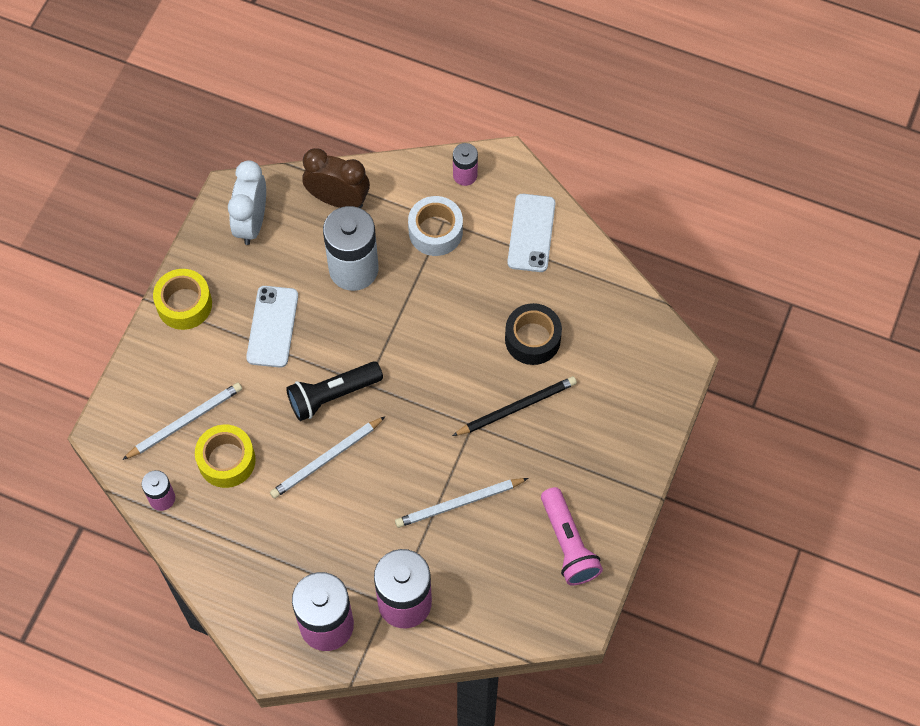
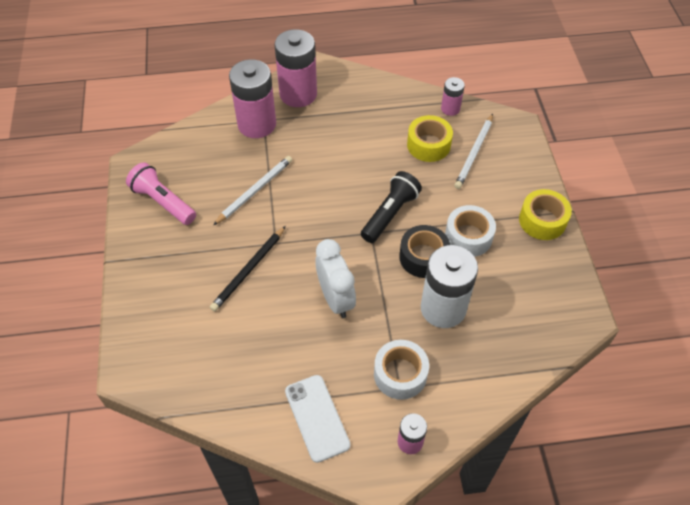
camera: 150 degrees right, 10 degrees down
white clock [228,160,266,245] -> white clock moved to [315,239,356,318]
white phone [246,286,298,368] -> white tape [445,205,496,257]
white pencil [270,416,386,499] -> none
brown clock [302,148,370,208] -> none
black tape [505,303,562,365] -> black tape moved to [399,225,450,278]

